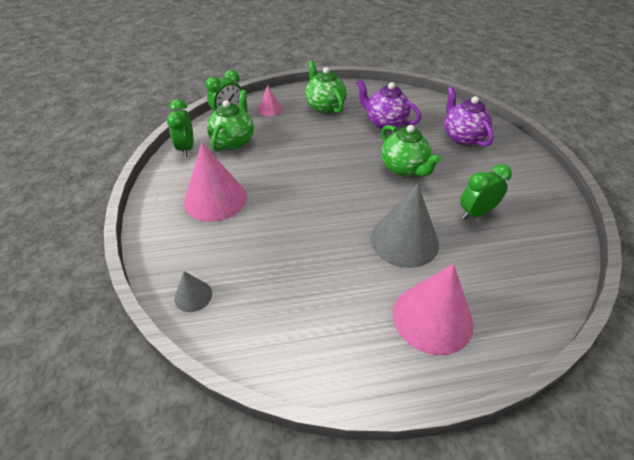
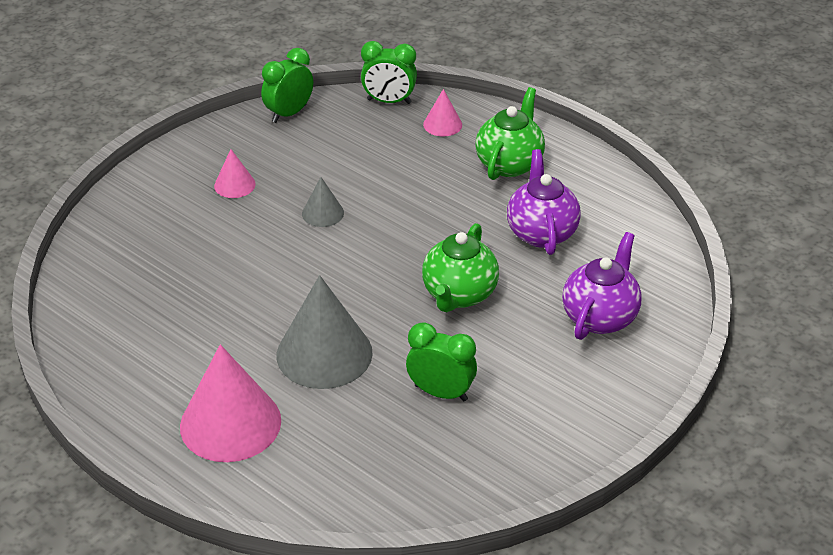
camera: 50 degrees right, 5 degrees down
grey cone [174,271,212,312] -> grey cone moved to [302,177,344,227]
pink cone [184,143,247,222] -> pink cone [214,149,256,198], size x0.49
green teapot [207,90,254,152] -> none

